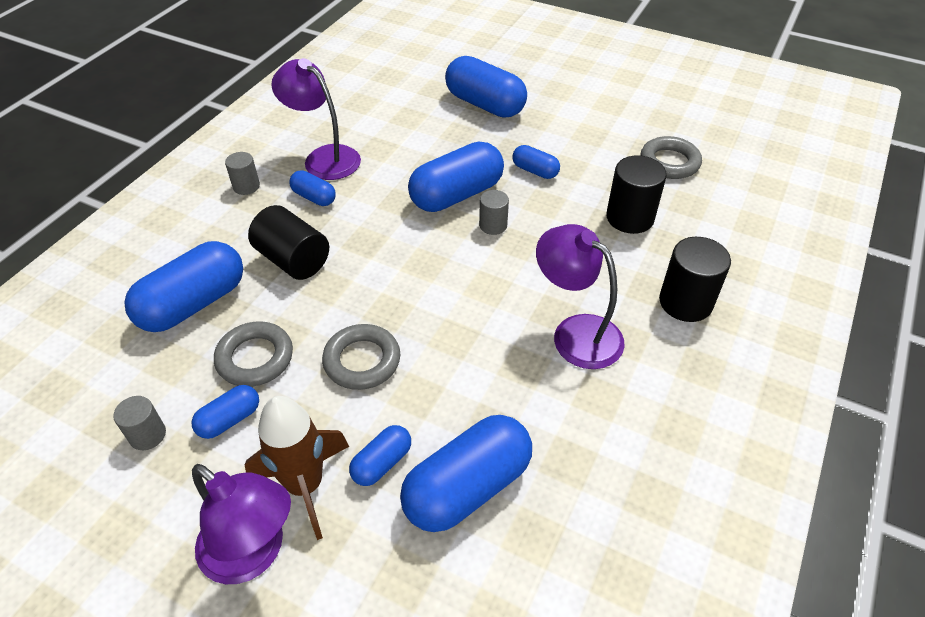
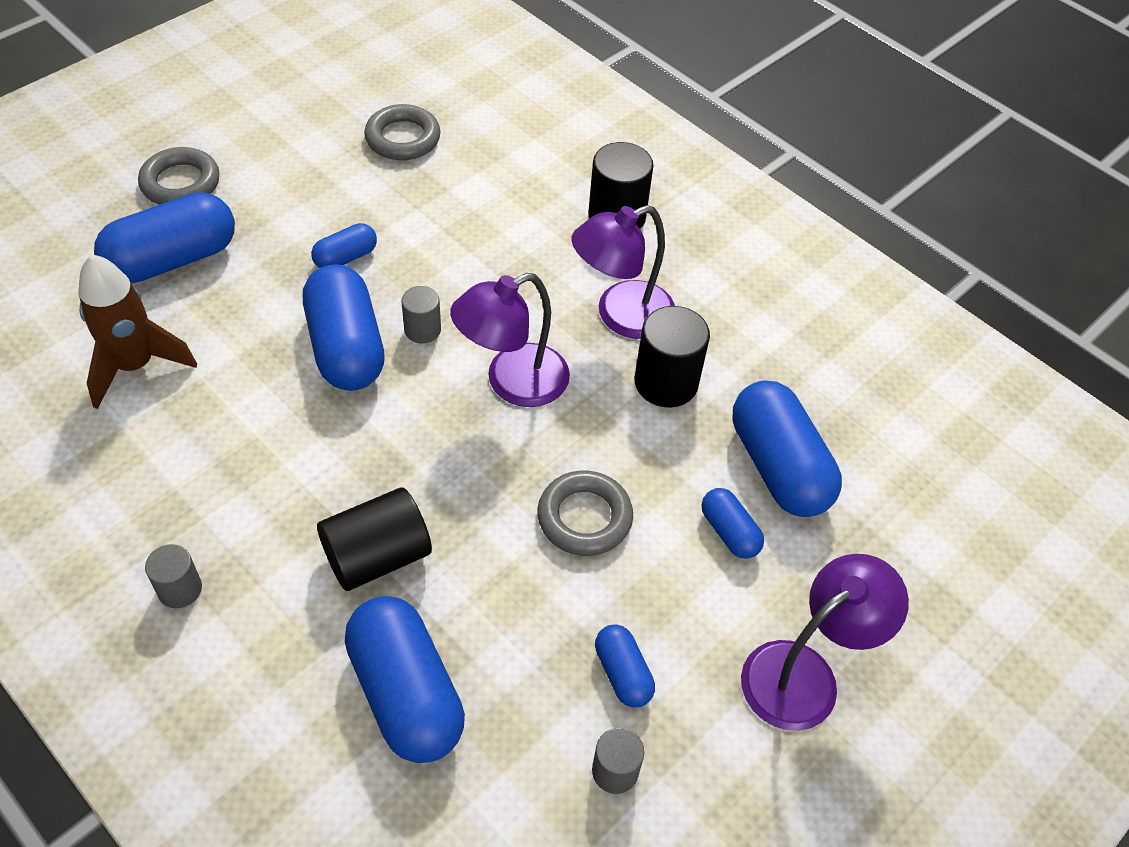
camera: 75 degrees left, 5 degrees up
grey ring [214,321,293,387] -> grey ring moved to [138,147,220,205]
brown rocket [245,396,349,540] -> brown rocket moved to [79,254,197,409]
purple lamp [272,58,361,180] -> purple lamp moved to [450,273,570,407]
blue capsule [289,170,336,206] -> none
black cylinder [606,155,667,234] -> black cylinder moved to [635,306,710,408]

